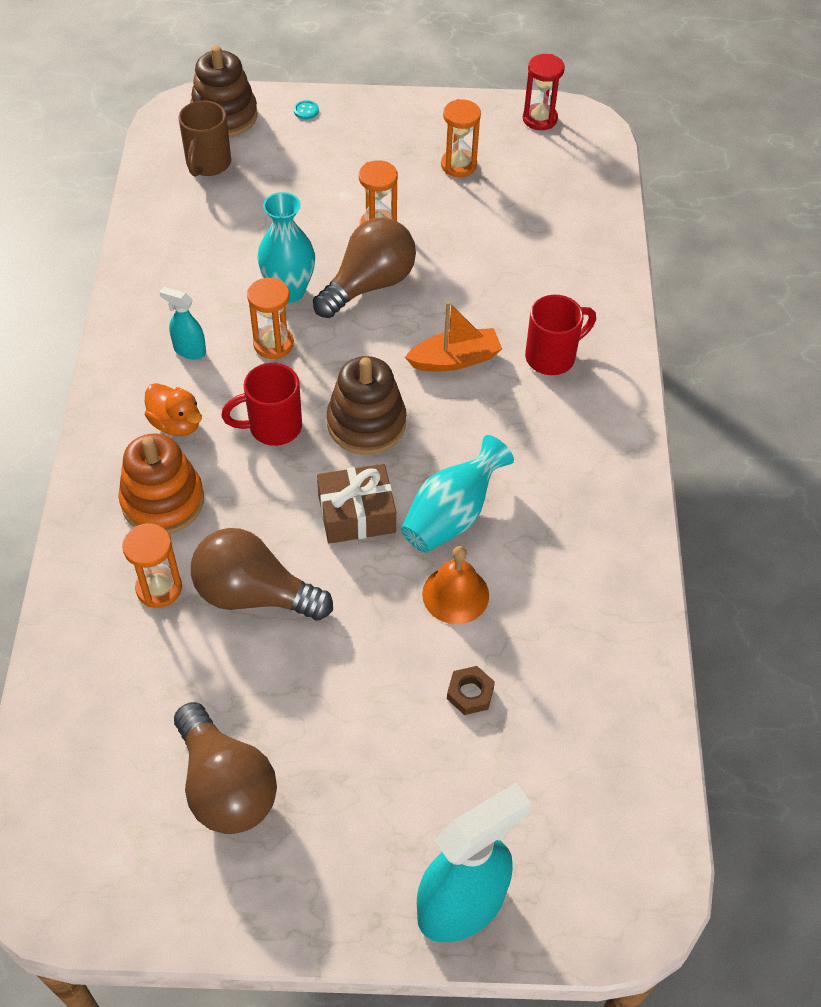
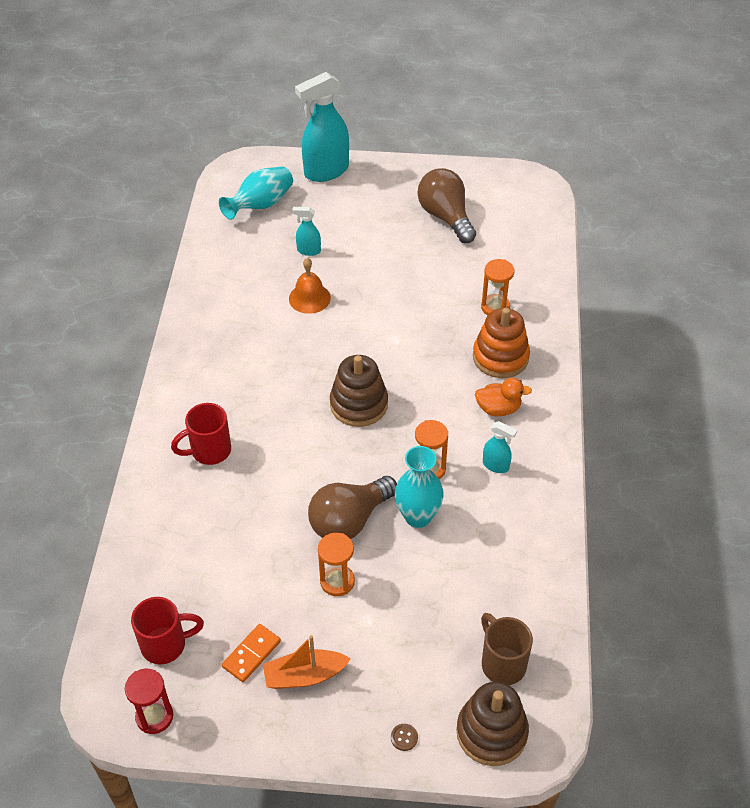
camera: 175 degrees left, 5 degrees down
orange duck [145,383,202,436] -> orange duck turned 135 degrees clockwise [475,378,532,416]
brown mug [179,100,231,177] -> brown mug turned 45 degrees counterclockwise [481,613,533,685]
brown light bulb [191,528,333,620] -> none
red mug [221,363,302,446] -> red mug moved to [131,597,204,665]
turquoise button [293,100,319,119] -> brown button [391,724,418,751]
brown gift [317,464,396,544] -> none
turquoise vase [401,435,514,553] -> turquoise vase moved to [219,166,293,220]
orange boat [405,301,502,371] -> orange boat moved to [263,635,351,689]
orange hourglass [441,99,481,177] -> orange domino [222,624,281,682]
brown nut [447,666,495,715] -> turquoise spray bottle [292,207,321,256]

